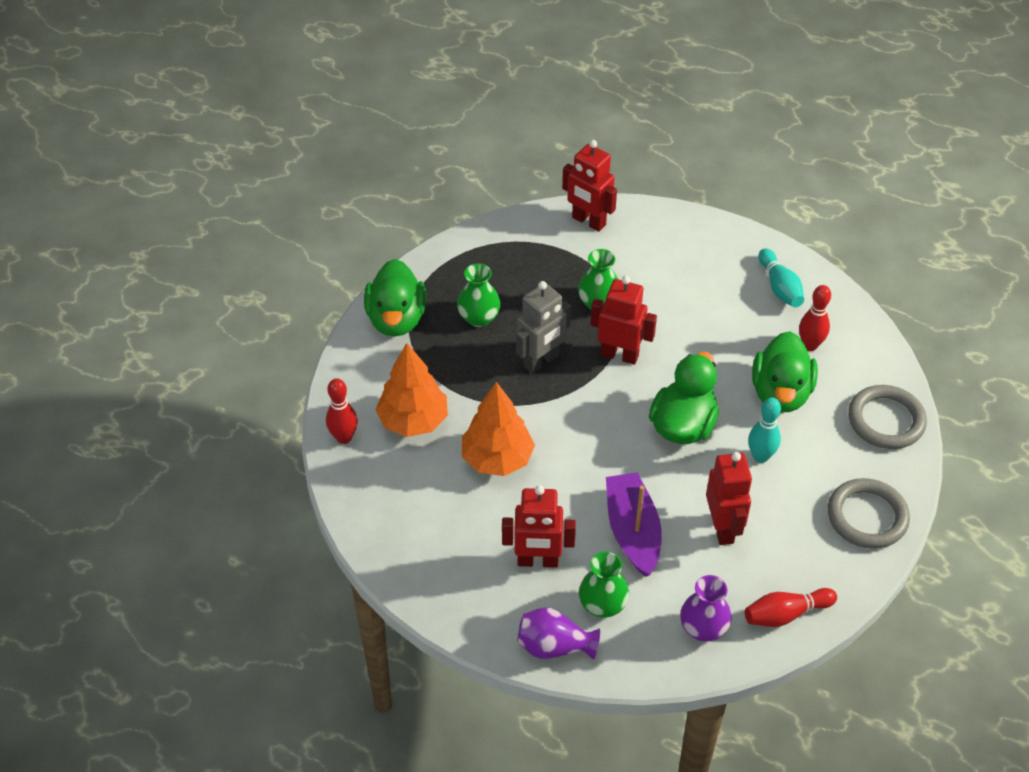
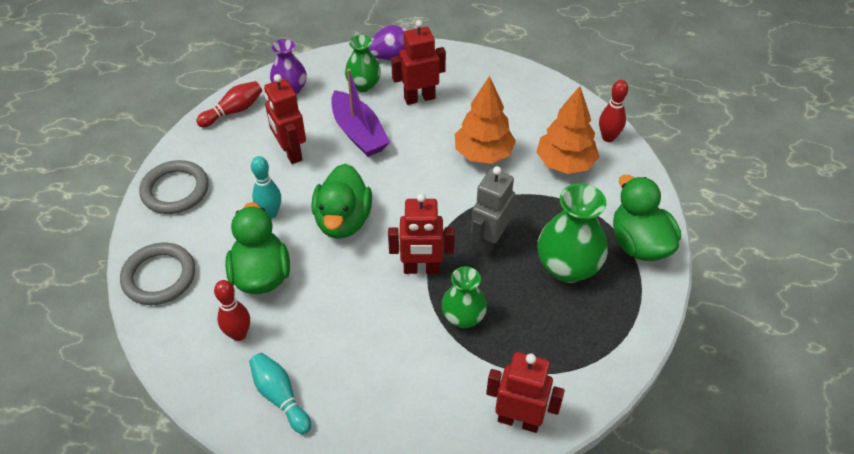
camera: 160 degrees right, 0 degrees up
green vase [457,263,500,327] -> green vase [537,183,608,283], size x1.58

